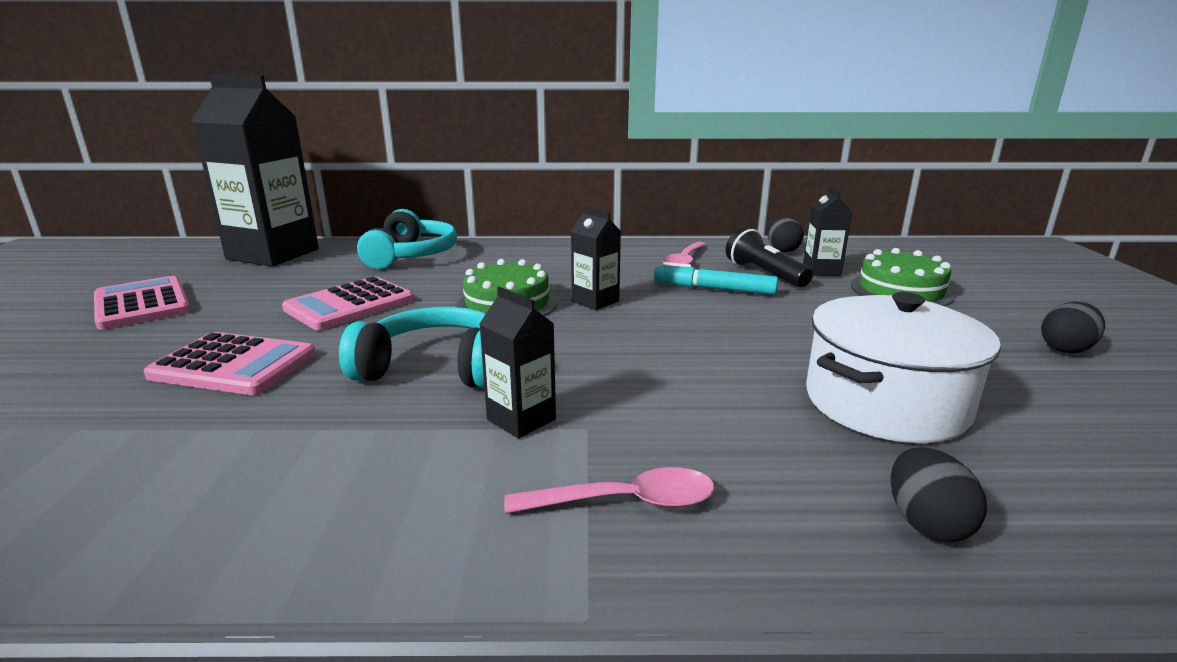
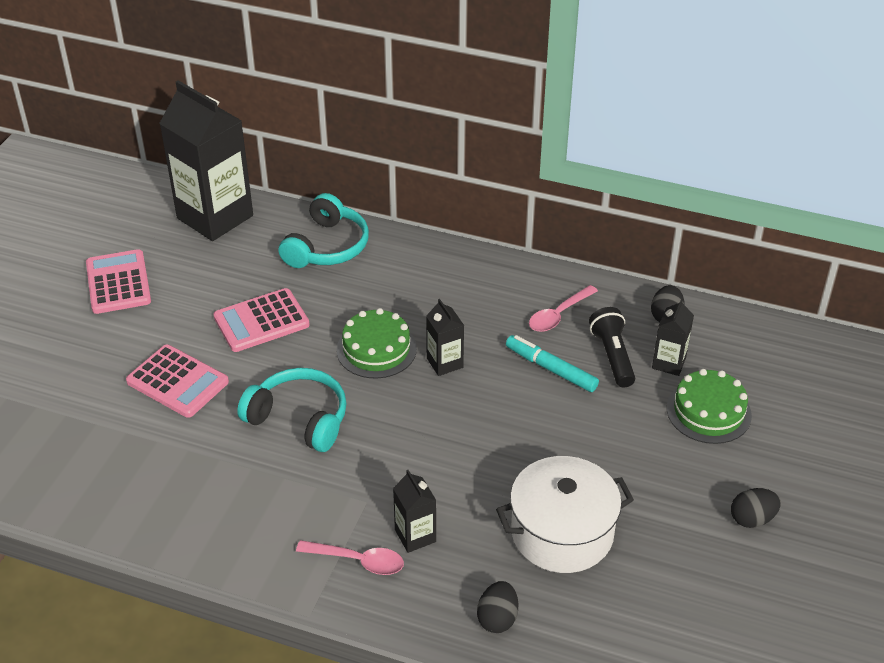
camera: 20 degrees right, 20 degrees up
black carton [480,287,556,439] -> black carton moved to [393,470,436,553]

